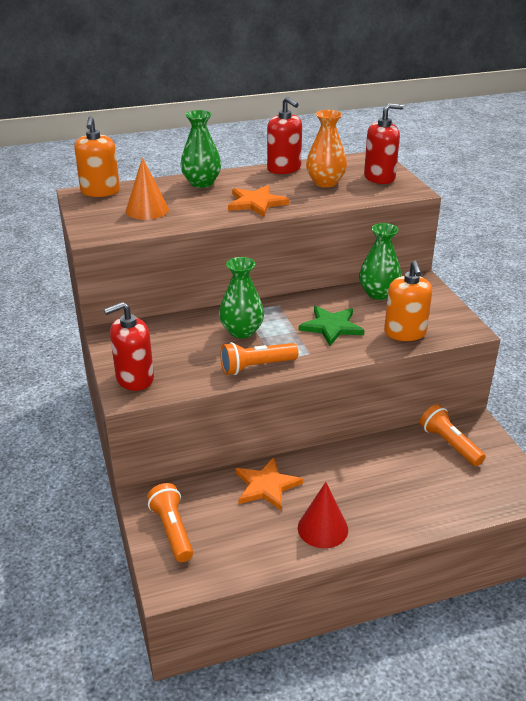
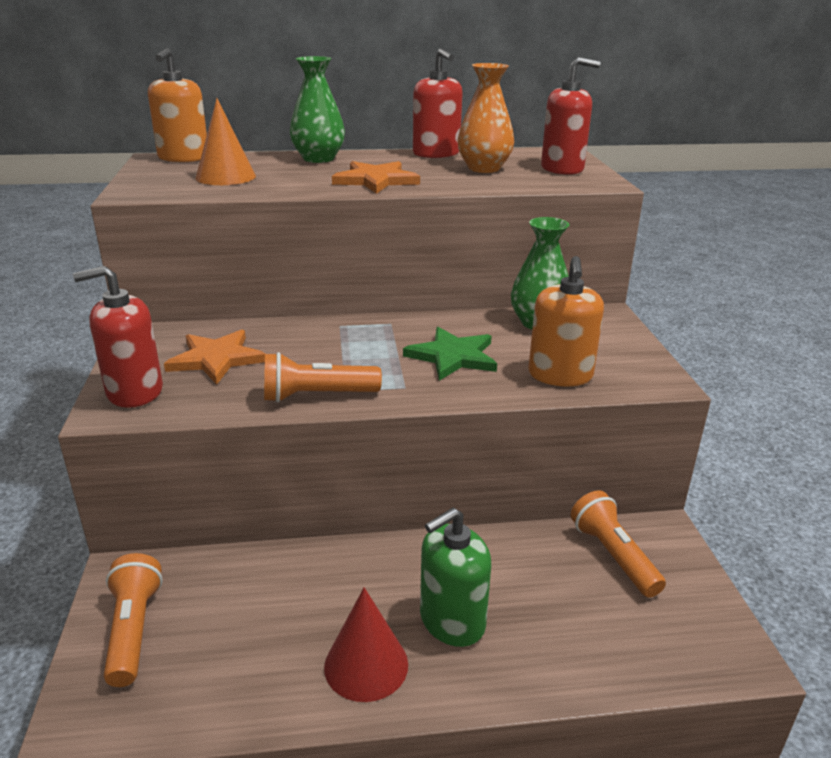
camera: 10 degrees right, 5 degrees down
green vase [219,257,264,339] -> none
orange star [235,457,303,511] -> orange star moved to [164,330,265,384]
none -> green soap dispenser [420,507,491,647]

